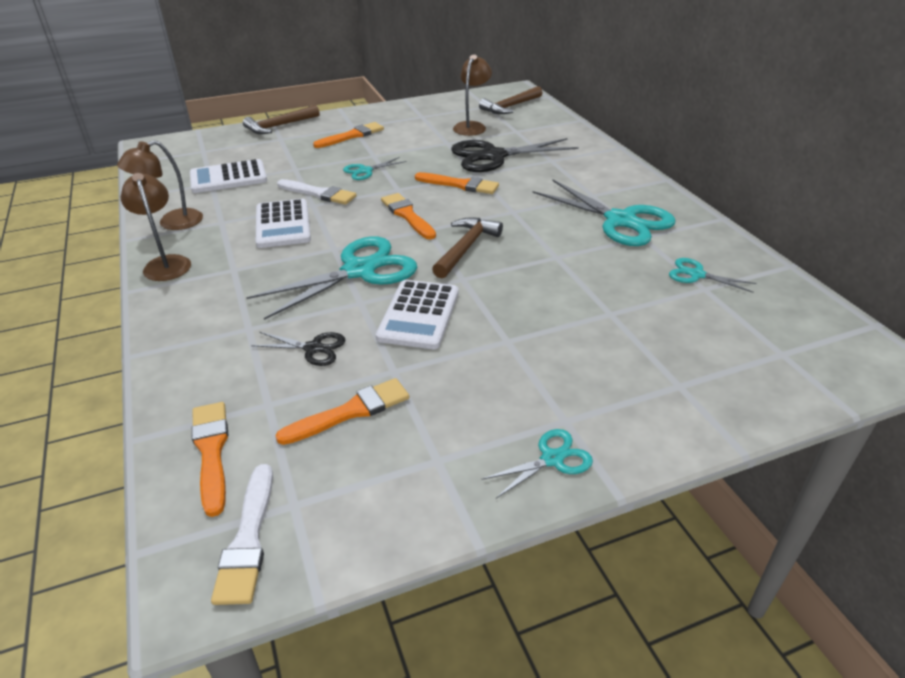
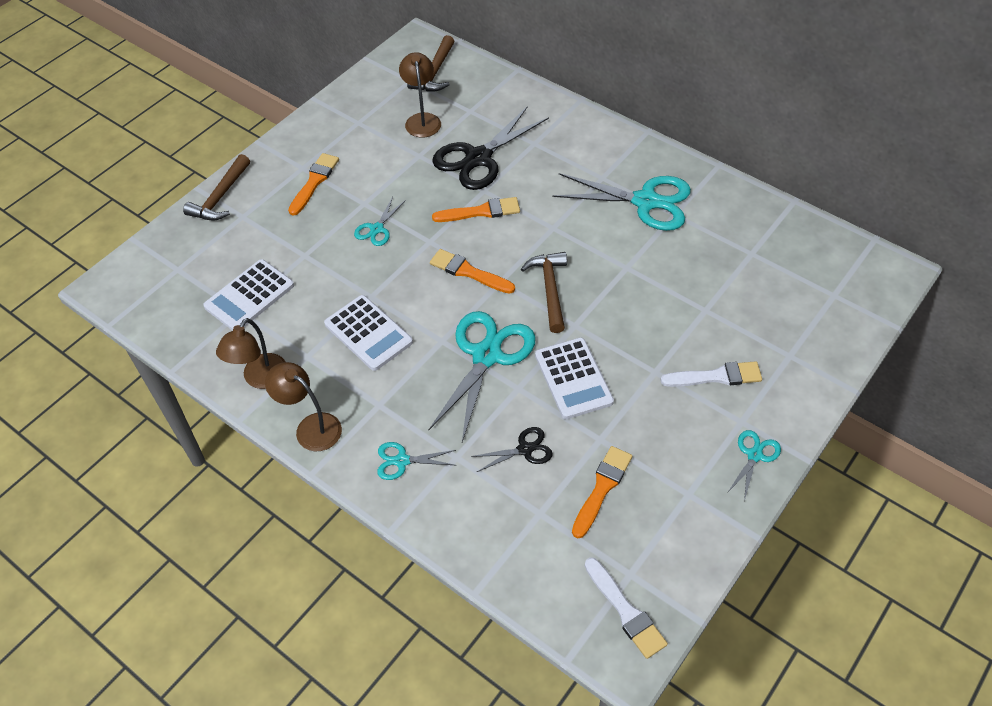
camera: 30 degrees left, 15 degrees up
orange brush [191,402,228,517] -> none
white brush [277,179,357,205] -> white brush moved to [661,361,762,387]
turquoise scissors [669,258,757,293] -> turquoise scissors moved to [377,442,456,480]

